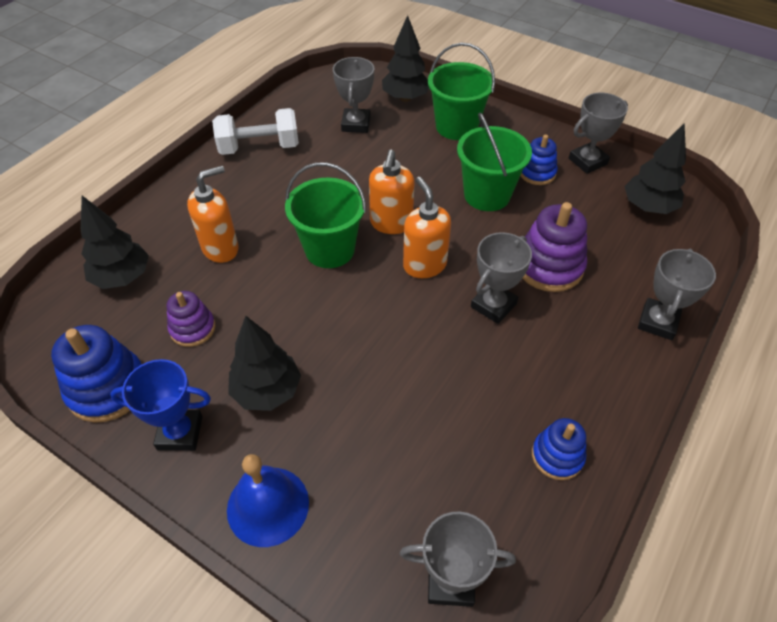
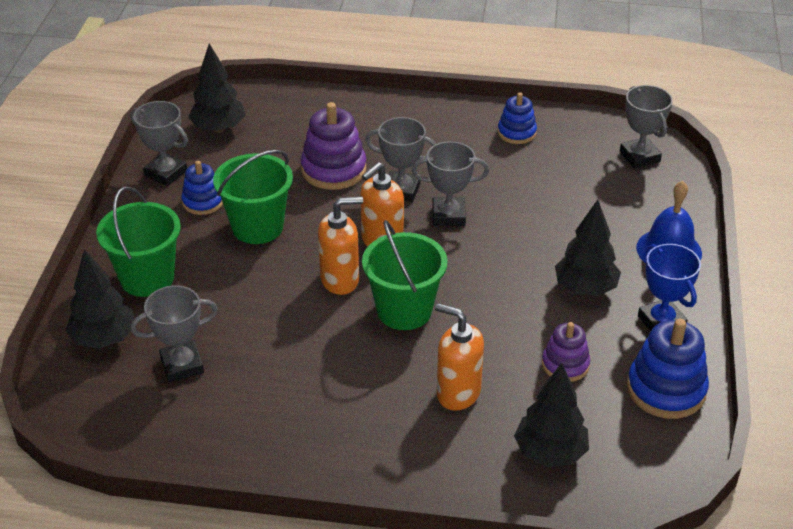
camera: 115 degrees left, 10 degrees down
white dumbbell [212,108,299,155] -> none
grey trophy [638,249,716,340] -> grey trophy moved to [412,141,489,226]

